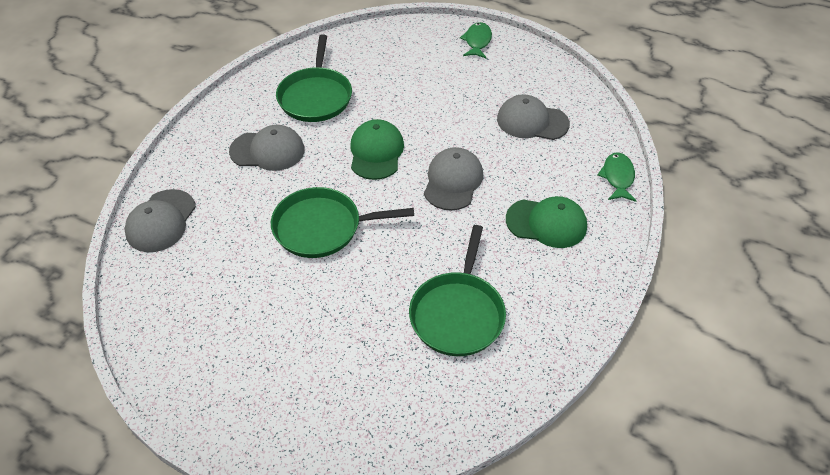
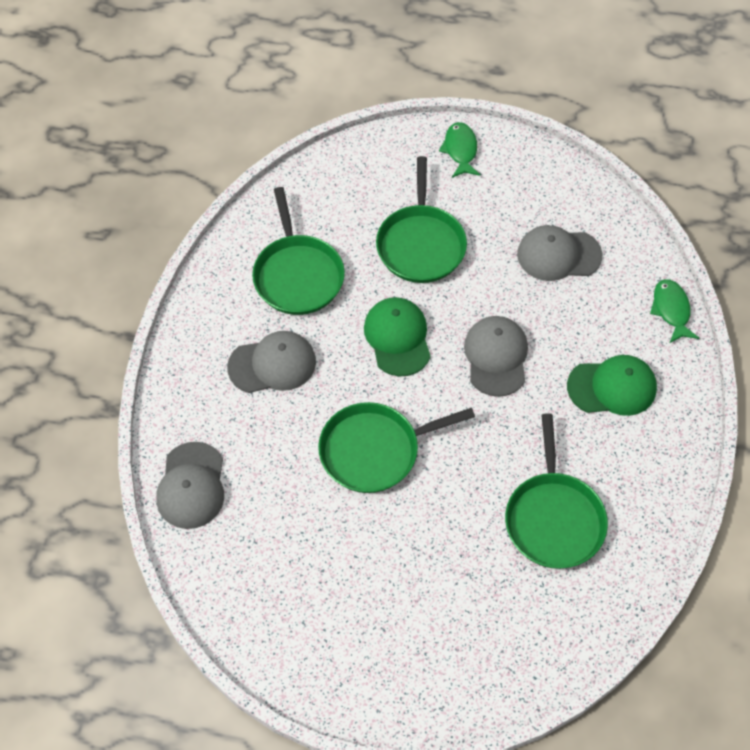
camera: 15 degrees left, 10 degrees up
none -> green pan [376,156,467,283]

